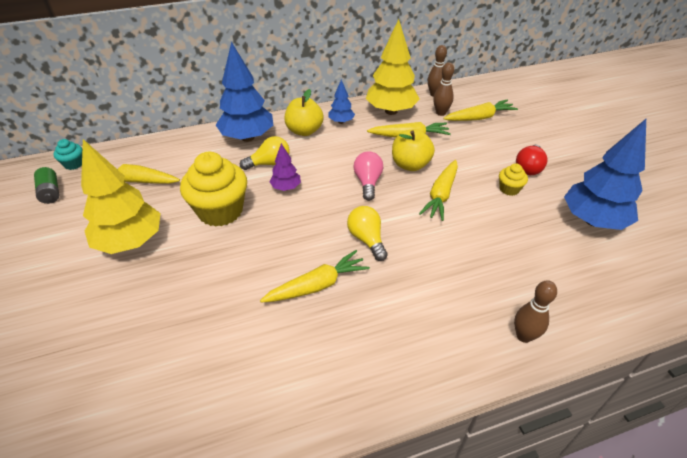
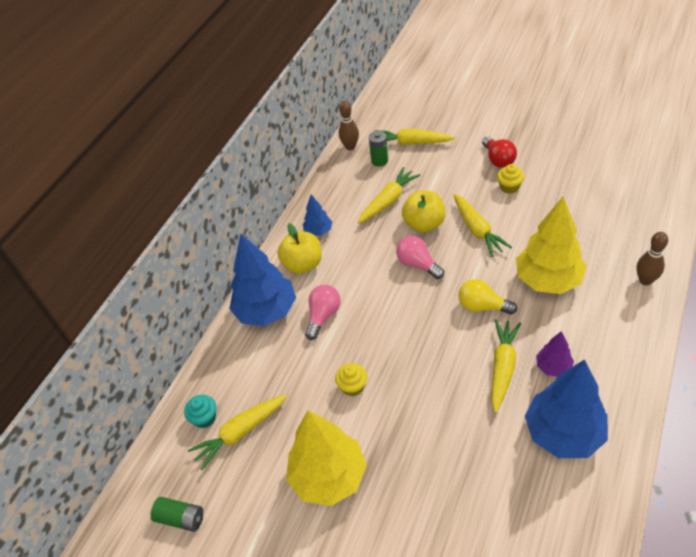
camera: 40 degrees left, 5 degrees up
turquoise cupcake [53,139,82,170] -> turquoise cupcake moved to [184,395,216,428]
yellow cupcake [180,152,247,227] -> yellow cupcake [335,363,367,396], size x0.46
yellow light bulb [240,136,290,170] -> pink light bulb [305,285,341,340]
purple tree [269,143,301,191] -> purple tree moved to [536,331,574,377]
yellow tree [366,19,420,115] -> yellow tree moved to [516,197,587,294]
brown bowling pin [433,62,454,116] -> green battery [369,131,388,167]
yellow carrot [443,99,518,121] -> yellow carrot turned 105 degrees counterclockwise [375,129,455,145]
blue tree [564,119,646,230] -> blue tree moved to [525,359,608,458]

